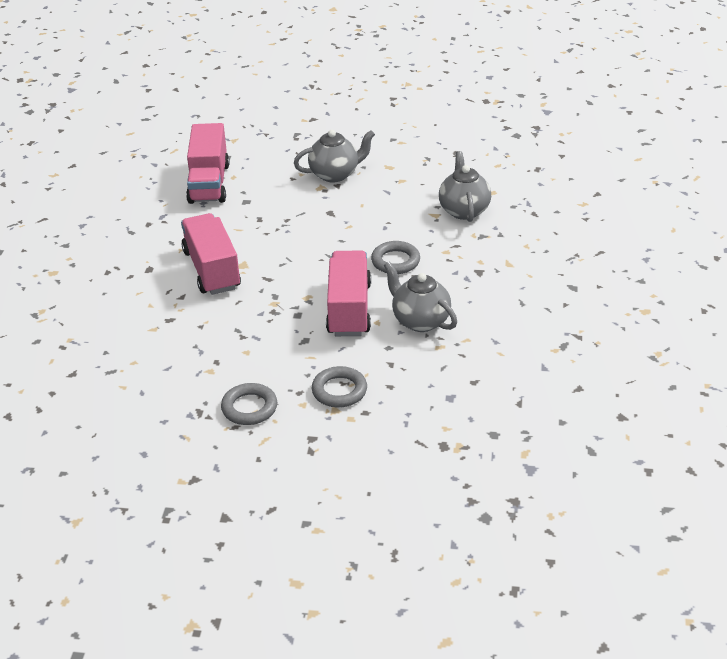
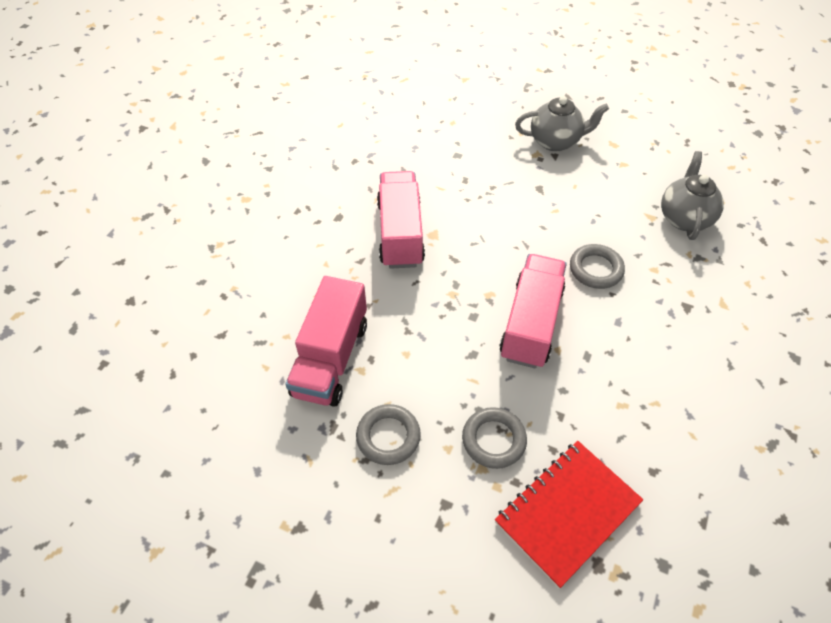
camera: 15 degrees right, 15 degrees up
pink truck [186,123,230,204] -> pink truck moved to [285,276,367,407]
grey teapot [384,261,457,332] -> none
none -> red notebook [495,441,643,588]

